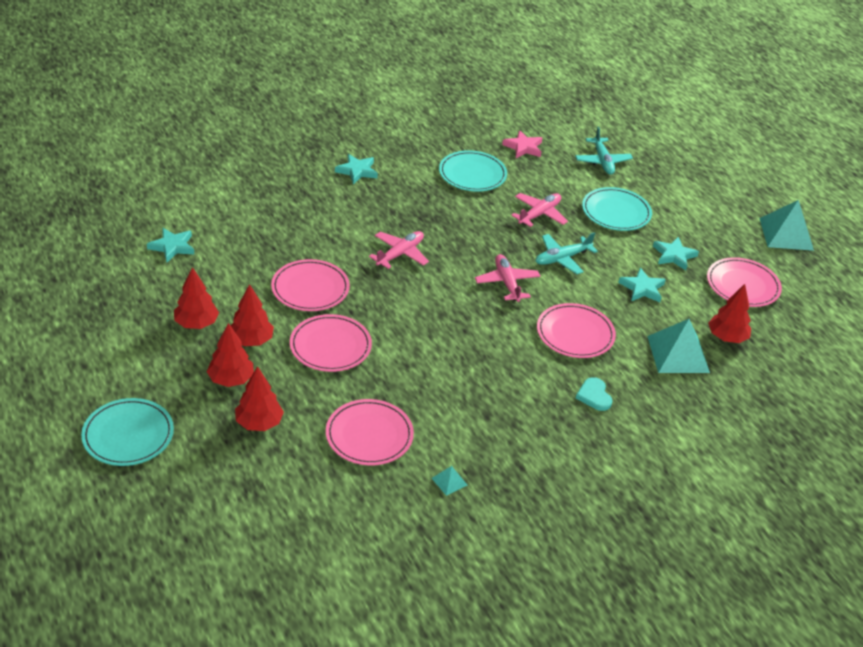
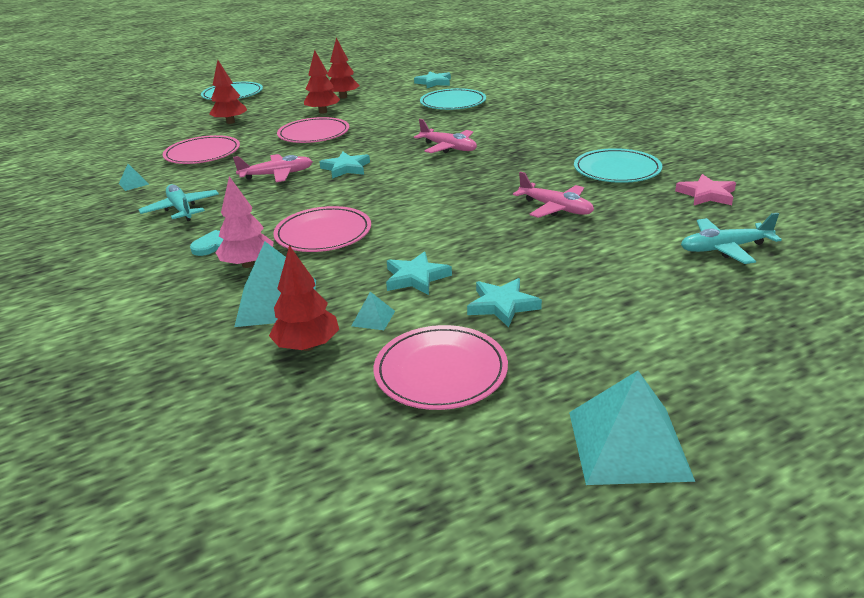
camera: 95 degrees right, 10 degrees down
red tree [207,323,254,387] -> none
pink plate [271,259,350,311] -> none
turquoise star [335,154,378,184] -> turquoise star moved to [319,152,370,179]
pink plane [475,254,540,302] -> pink plane moved to [233,154,313,182]
turquoise plane [536,232,598,274] -> turquoise plane moved to [138,184,219,221]
turquoise plate [582,187,652,231] -> turquoise plate moved to [420,88,486,110]
none -> pink tree [216,176,274,268]
none -> turquoise pyramid [351,292,395,330]

